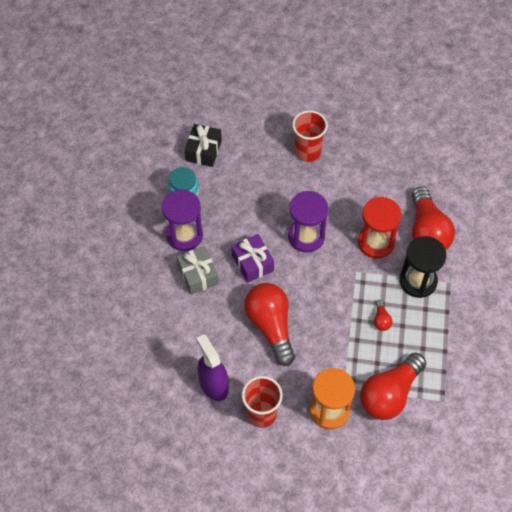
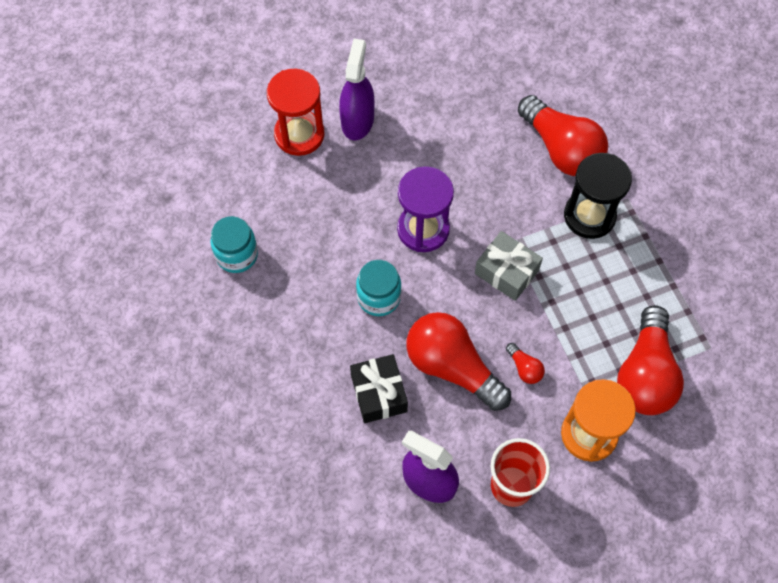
camera: 30 degrees left, 5 degrees up
purple hourglass [162,190,203,251] -> none
grey gift [177,246,219,295] -> grey gift moved to [475,231,543,301]
black gift [185,124,222,167] -> black gift moved to [350,354,408,423]
purple gift [231,234,274,283] -> turquoise jar [356,260,402,316]
red cup [292,110,328,162] -> purple spray bottle [339,39,374,140]
red hourglass [358,197,402,259] -> red hourglass moved to [267,69,325,156]
red light bulb [374,300,393,331] -> red light bulb moved to [506,343,545,384]

